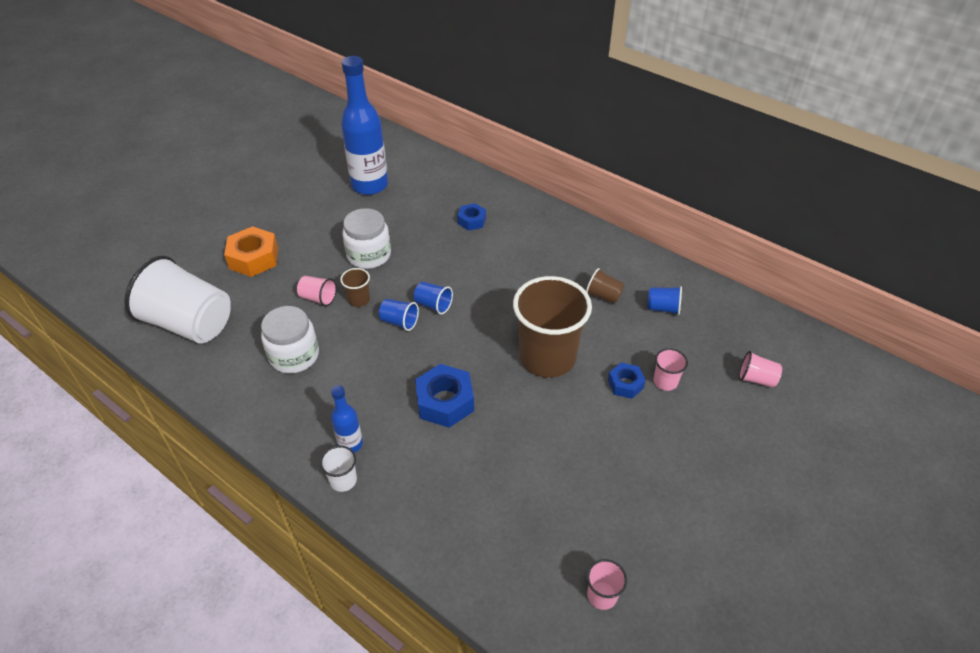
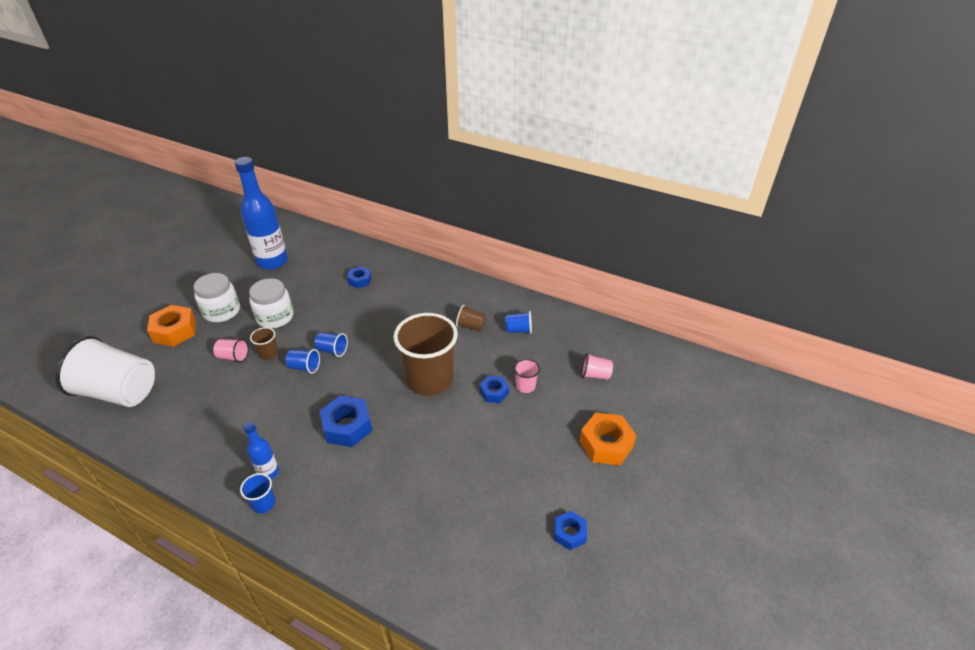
camera: 10 degrees left, 5 degrees down
white jar [261,306,319,374] -> white jar moved to [194,273,240,322]
white cup [320,445,357,492] -> blue cup [240,473,275,514]
pink cup [587,559,627,610] -> none
none -> blue nut [554,511,587,550]
none -> orange nut [579,413,636,465]

